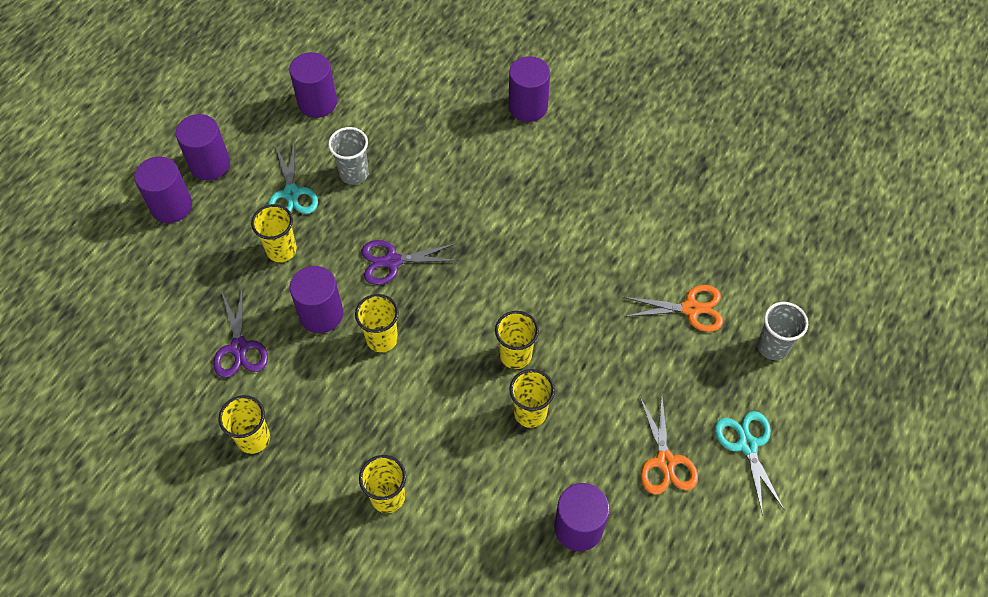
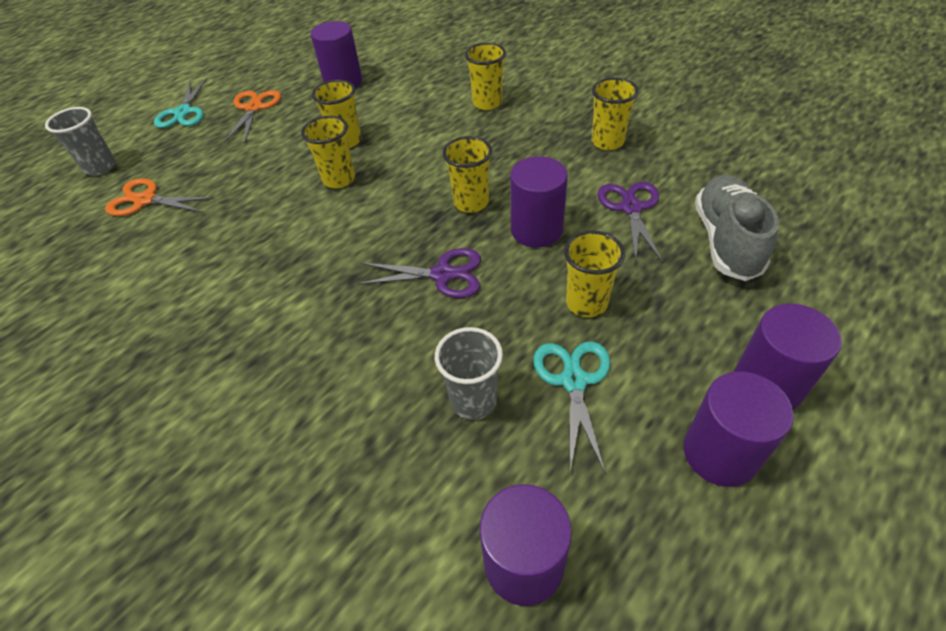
camera: 165 degrees left, 10 degrees down
purple cylinder [509,56,550,122] -> none
none -> grey shoe [695,175,779,281]

